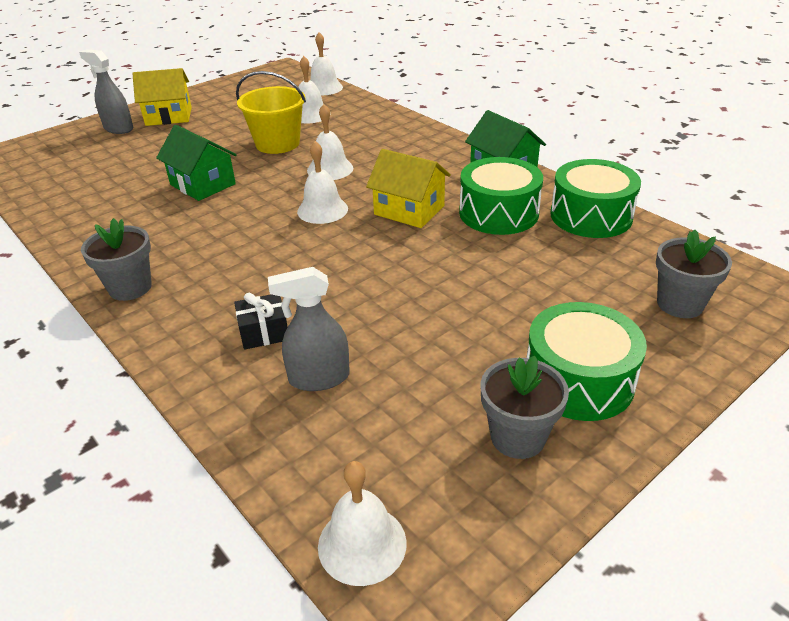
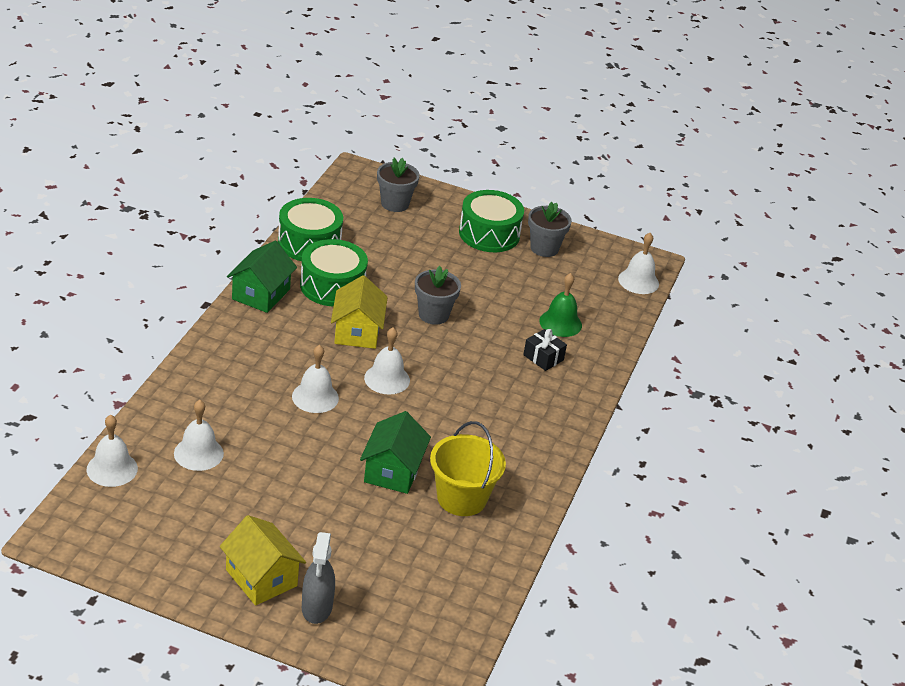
camera: 125 degrees left, 0 degrees up
grey flower pot [81,218,152,301] -> grey flower pot moved to [415,266,461,325]
yellow bucket [236,71,306,154] -> yellow bucket moved to [430,421,506,516]
grey spray bottle [268,267,350,391] -> green bell [539,273,582,337]

